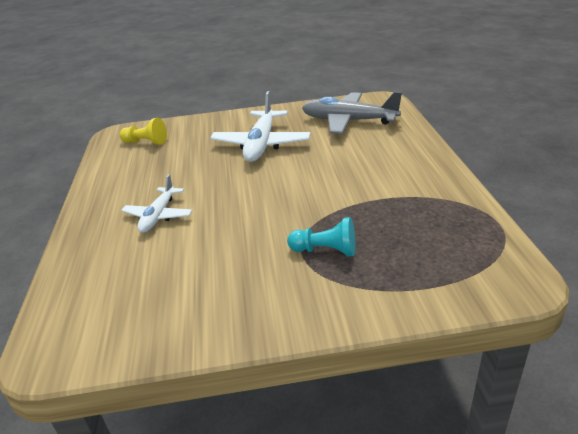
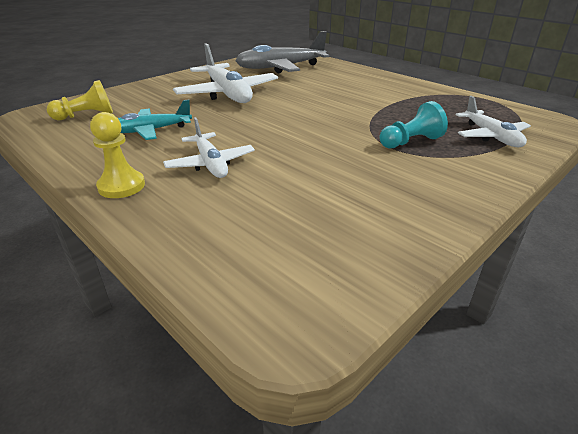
camera: 40 degrees left, 0 degrees up
none -> yellow pawn [90,112,145,198]
none -> turquoise plane [118,100,192,140]
none -> white plane [456,96,531,147]

